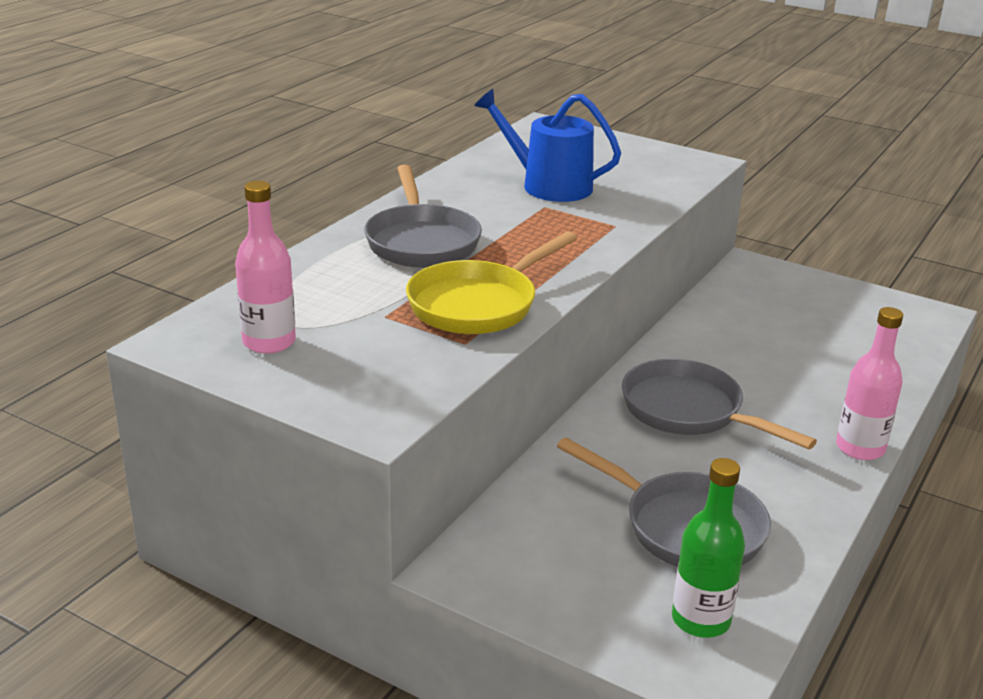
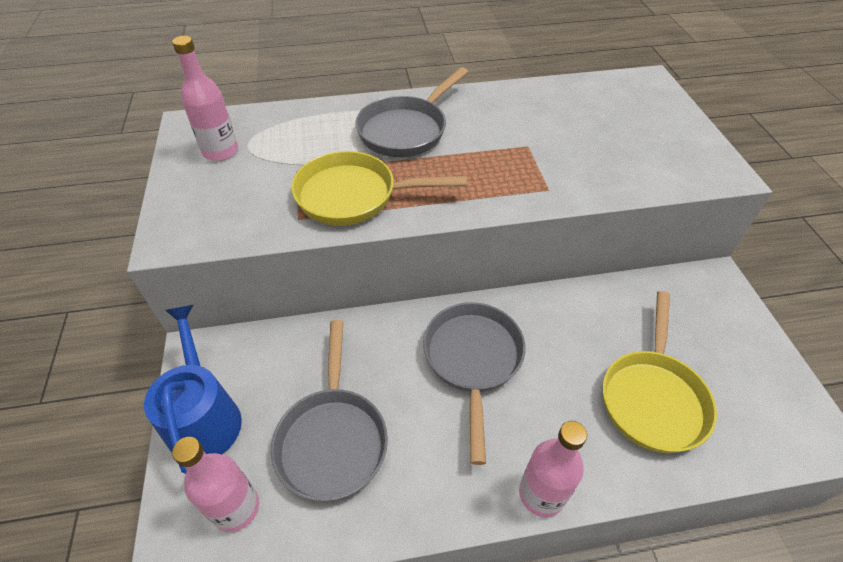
camera: 50 degrees right, 20 degrees up
blue watering can [474,89,621,202] -> blue watering can moved to [144,305,242,474]
green bottle [672,458,745,638] -> pink bottle [172,437,259,532]
none -> yellow pan [603,291,717,453]

